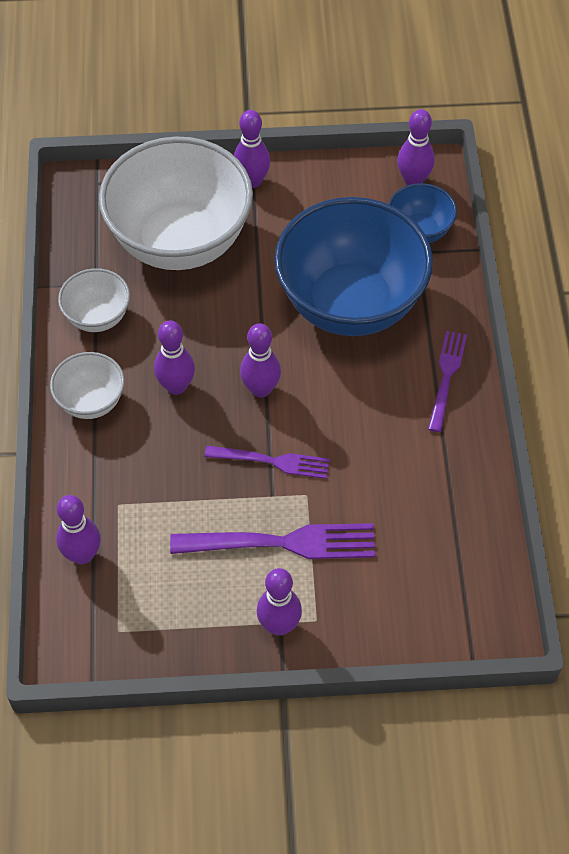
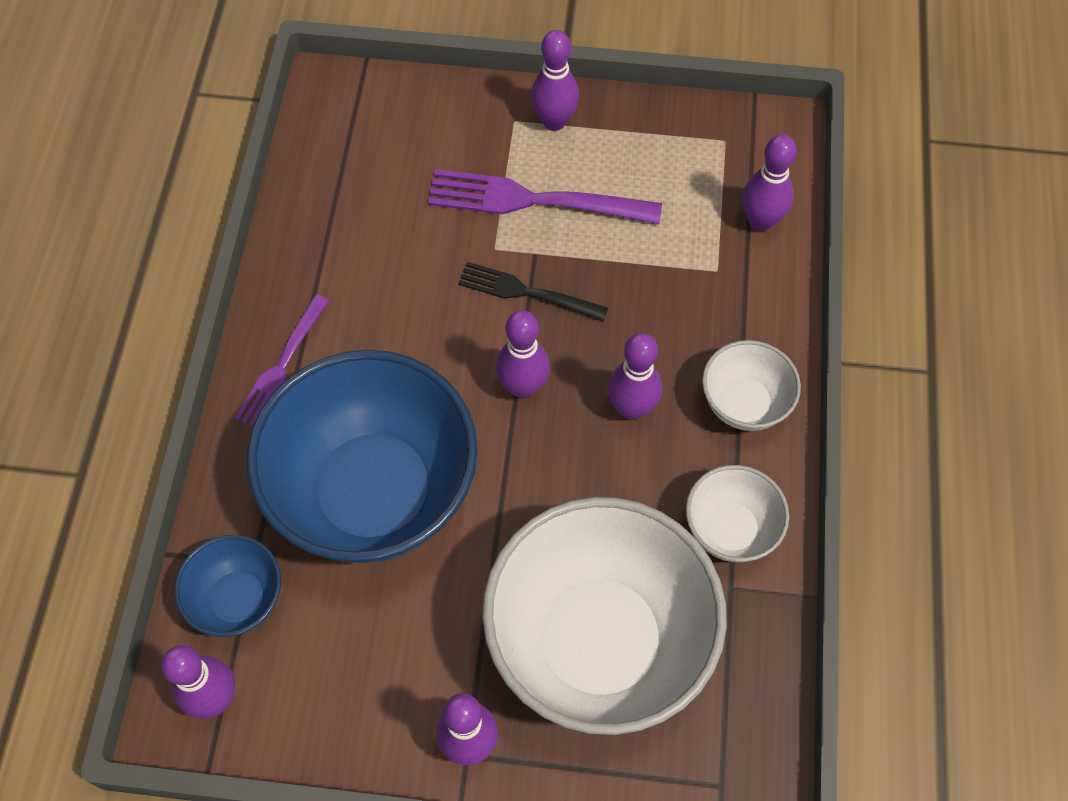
camera: 170 degrees left, 5 degrees up
purple fork [204,446,330,479] -> black fork [458,262,608,322]

